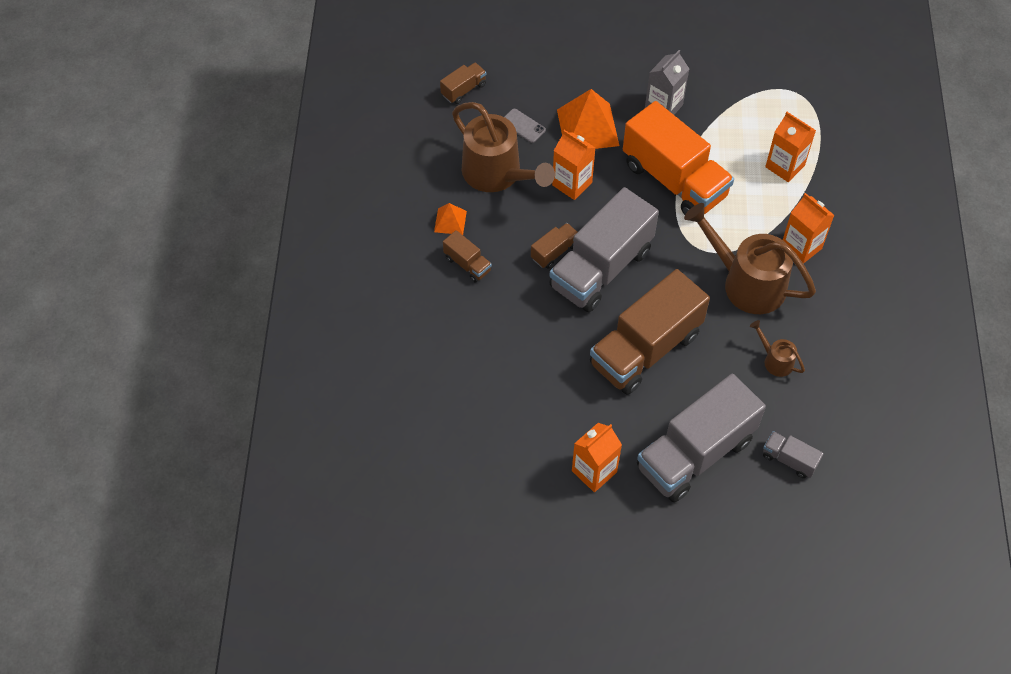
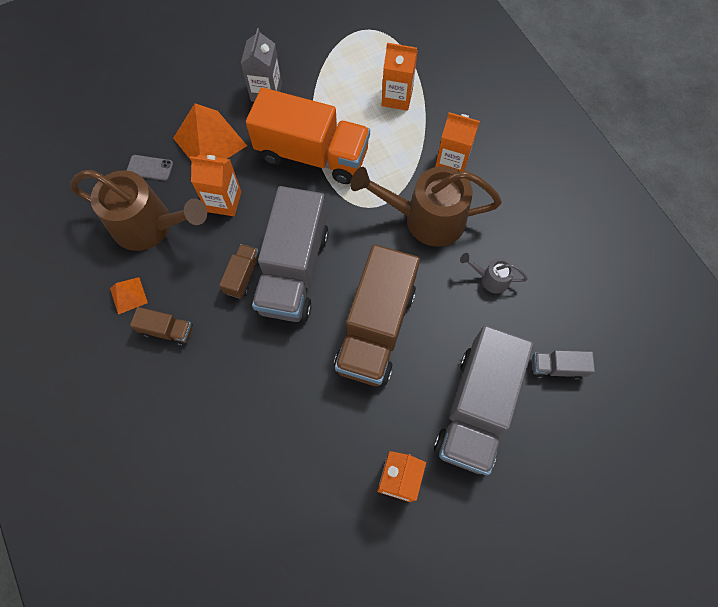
camera: 30 degrees left, 10 degrees up
brown truck [440,63,486,104] -> none
brown watering can [750,320,805,377] -> grey watering can [460,253,528,294]

